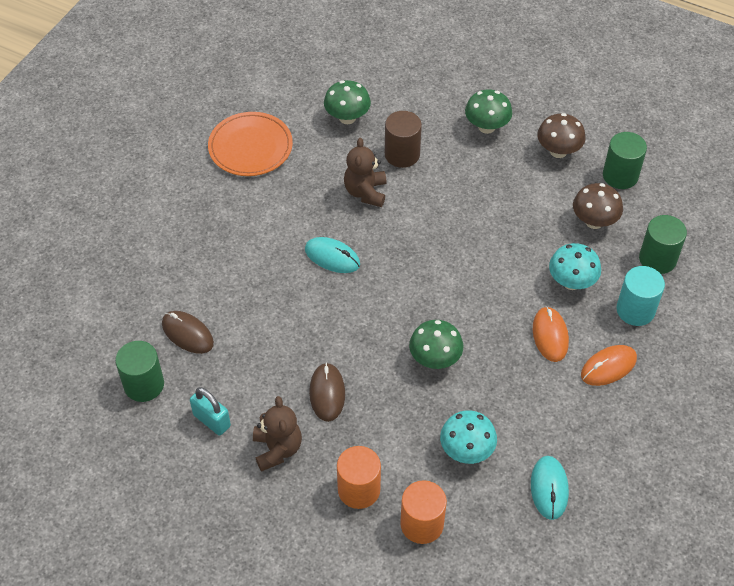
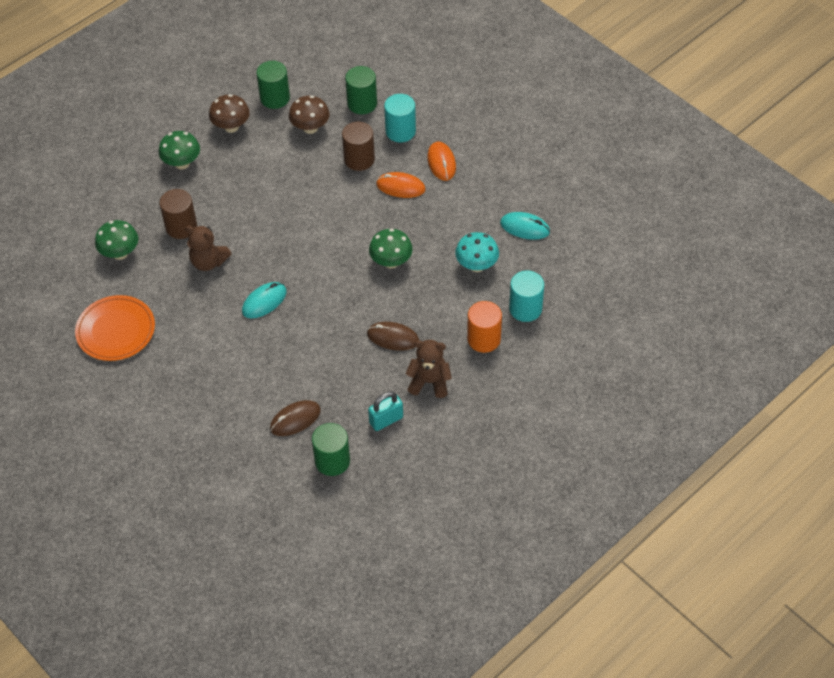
camera: 70 degrees left, 0 degrees up
orange cylinder [400,480,447,544] -> turquoise cylinder [509,271,544,322]
turquoise mushroom [549,243,601,290] -> brown cylinder [342,122,375,171]

